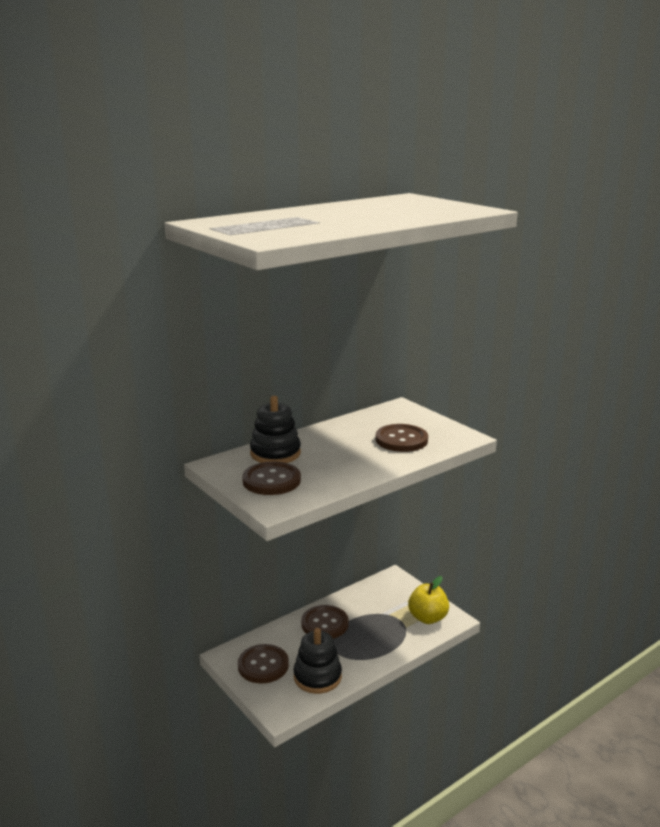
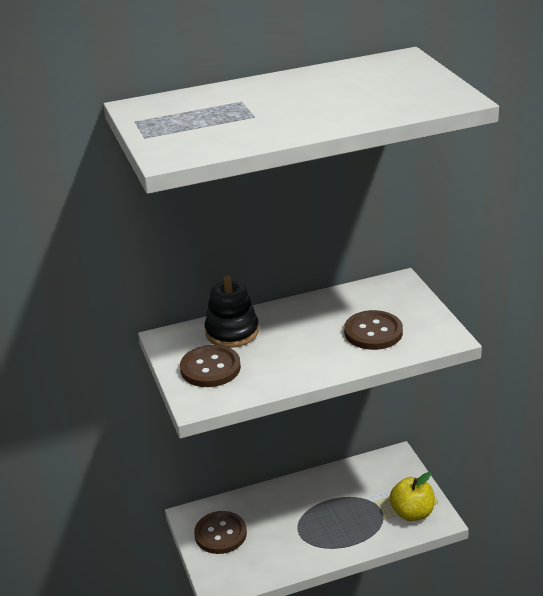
camera: 20 degrees right, 10 degrees up
black stacking toy [294,628,342,694] -> none
brown button [301,605,349,639] -> none

